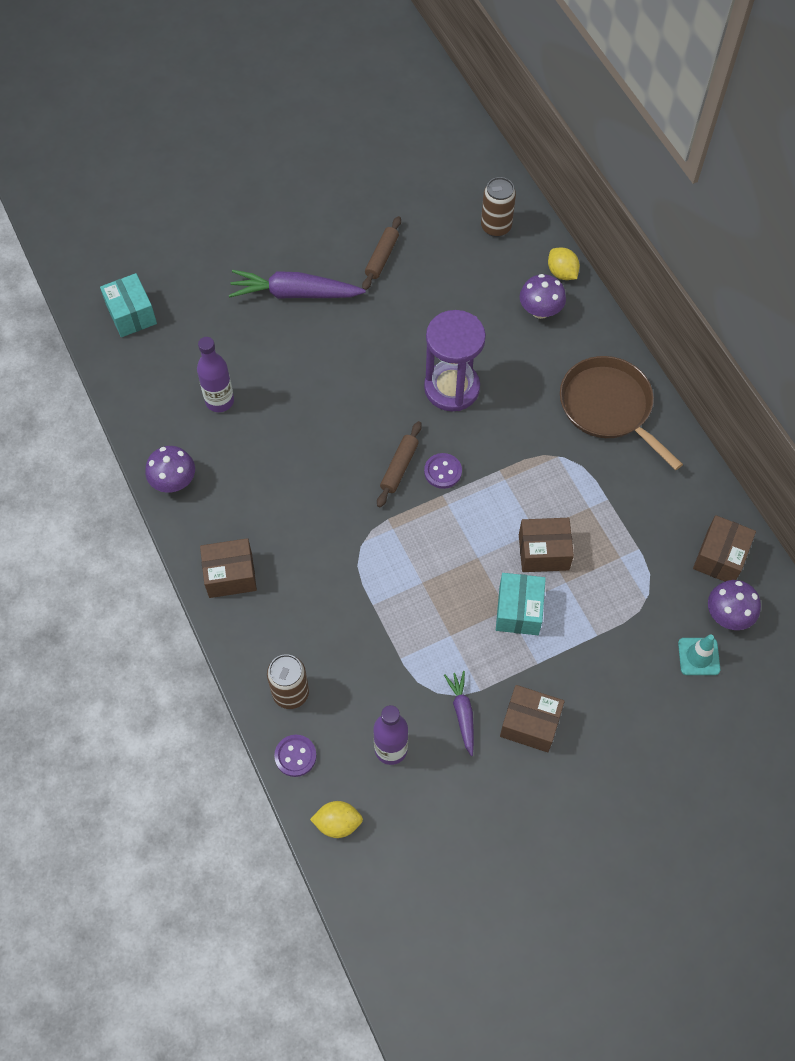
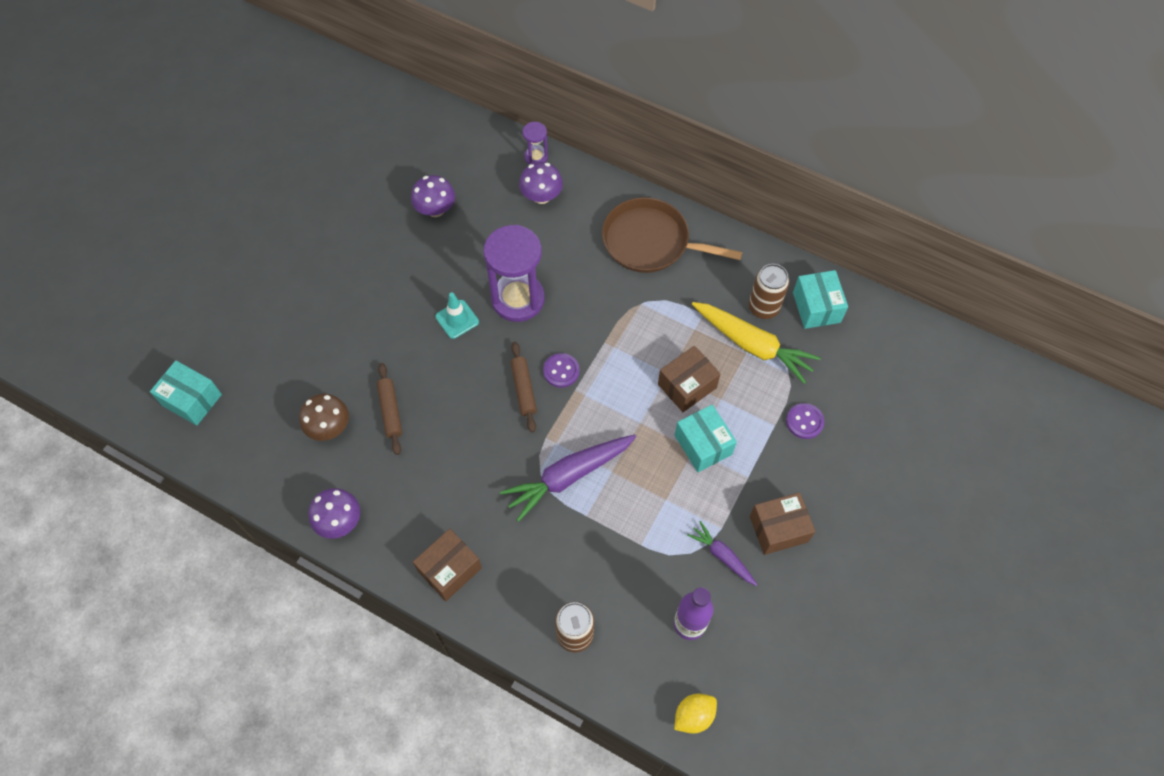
camera: 35 degrees left, 0 degrees up
purple bottle [197,337,234,412] -> brown mushroom [299,394,349,441]
purple carrot [229,270,366,299] -> purple carrot moved to [500,434,636,522]
purple button [274,735,317,777] -> purple button moved to [786,403,824,439]
brown rolling pin [362,216,401,290] -> brown rolling pin moved to [377,363,402,455]
brown can [481,177,516,237] -> brown can moved to [749,264,789,319]
yellow lemon [548,247,580,280] -> purple hourglass [523,122,548,165]
turquoise traffic cone [678,634,720,675] -> turquoise traffic cone moved to [435,293,479,339]
brown box [693,515,756,582] -> turquoise box [793,270,848,329]
purple mushroom [708,580,761,630] -> purple mushroom moved to [411,175,455,217]
none -> yellow carrot [692,302,821,384]

